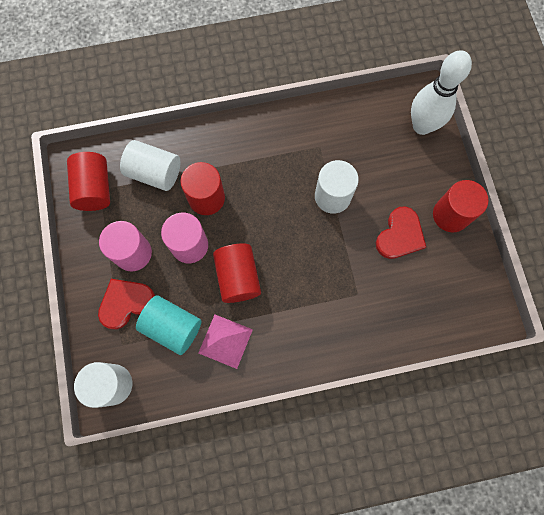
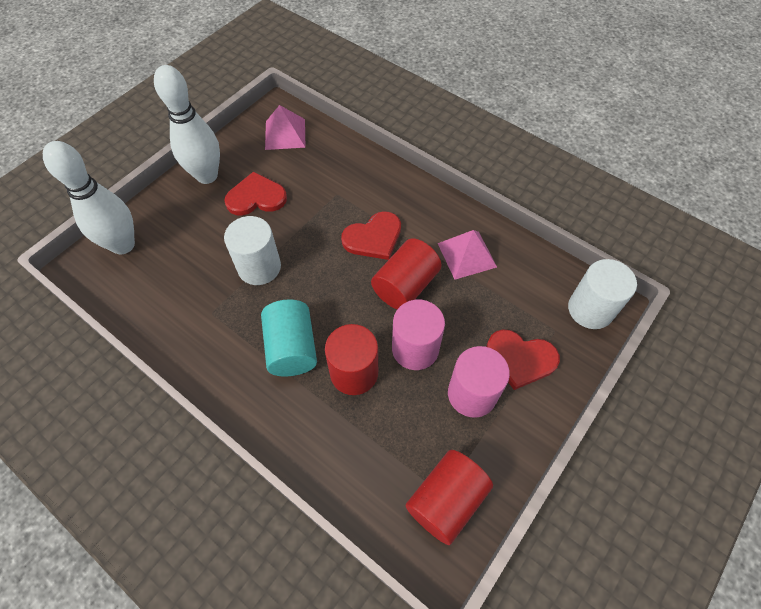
camera: 130 degrees left, 15 degrees down
white cylinder [120,140,180,191] -> none
turquoise cylinder [136,295,202,355] -> turquoise cylinder moved to [261,299,317,376]
red cylinder [433,180,488,232] -> white bowling pin [154,65,220,184]
none -> pink pyramid [265,105,306,150]
none -> red heart [341,211,401,260]

